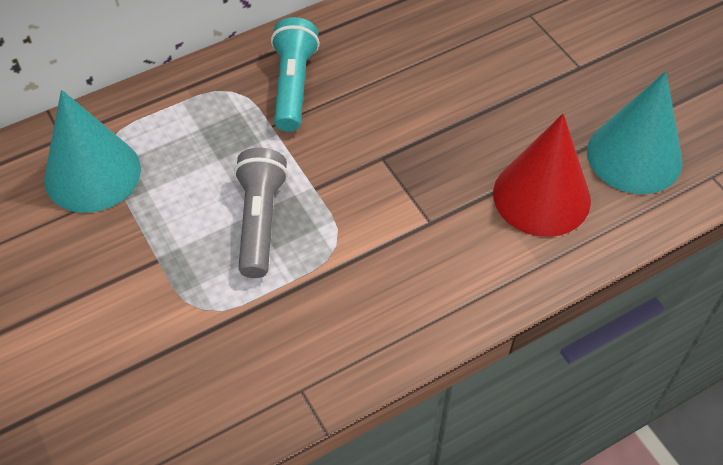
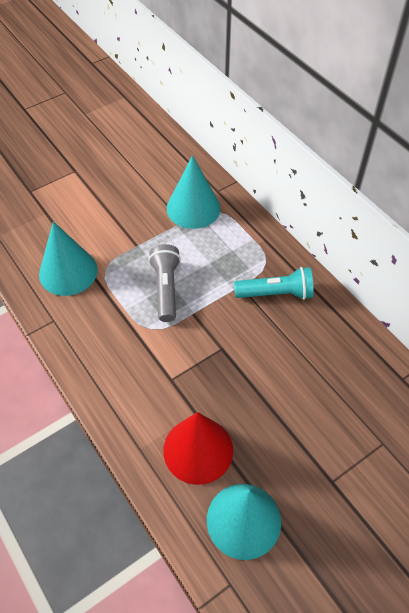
camera: 85 degrees right, 0 degrees up
grey flashlight [234,148,288,278] -> grey flashlight turned 90 degrees counterclockwise [148,244,181,322]
none -> turquoise cone [39,221,98,296]

